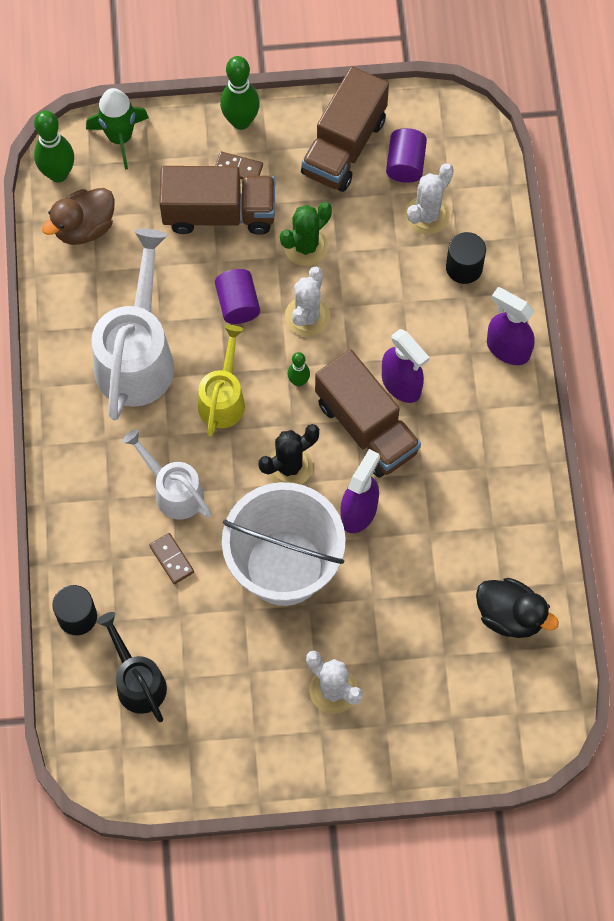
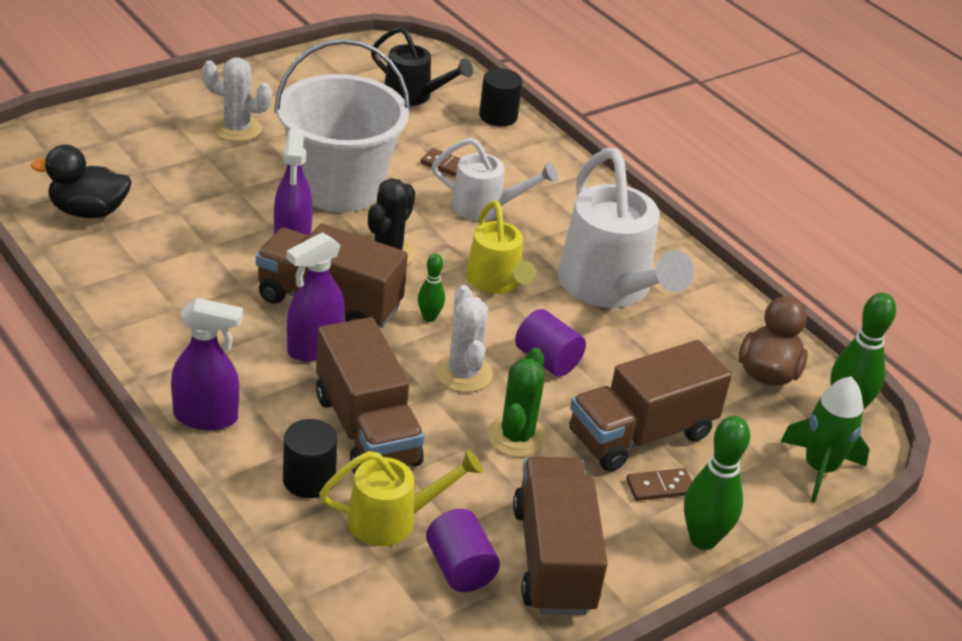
camera: 145 degrees right, 30 degrees down
purple spray bottle [382,329,430,403] -> purple spray bottle turned 60 degrees counterclockwise [287,232,345,361]
white cactus [405,164,454,235] -> yellow watering can [319,450,483,546]
none -> brown truck [316,317,425,474]

